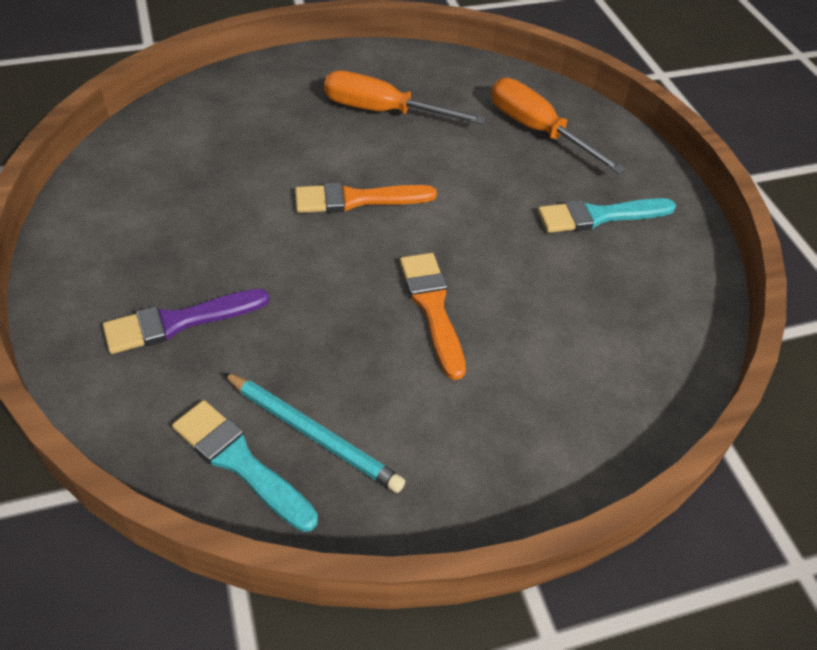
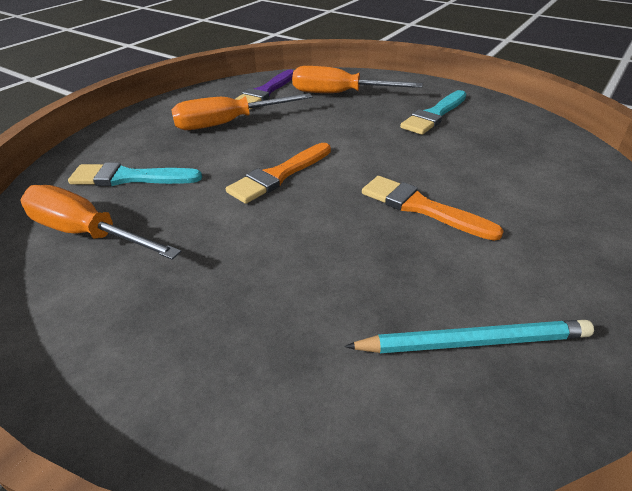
camera: 35 degrees left, 10 degrees down
purple brush [103,289,269,354] -> purple brush moved to [235,69,293,110]
turquoise brush [172,400,318,532] -> turquoise brush moved to [68,162,202,186]
none -> orange screwdriver [20,185,181,260]

